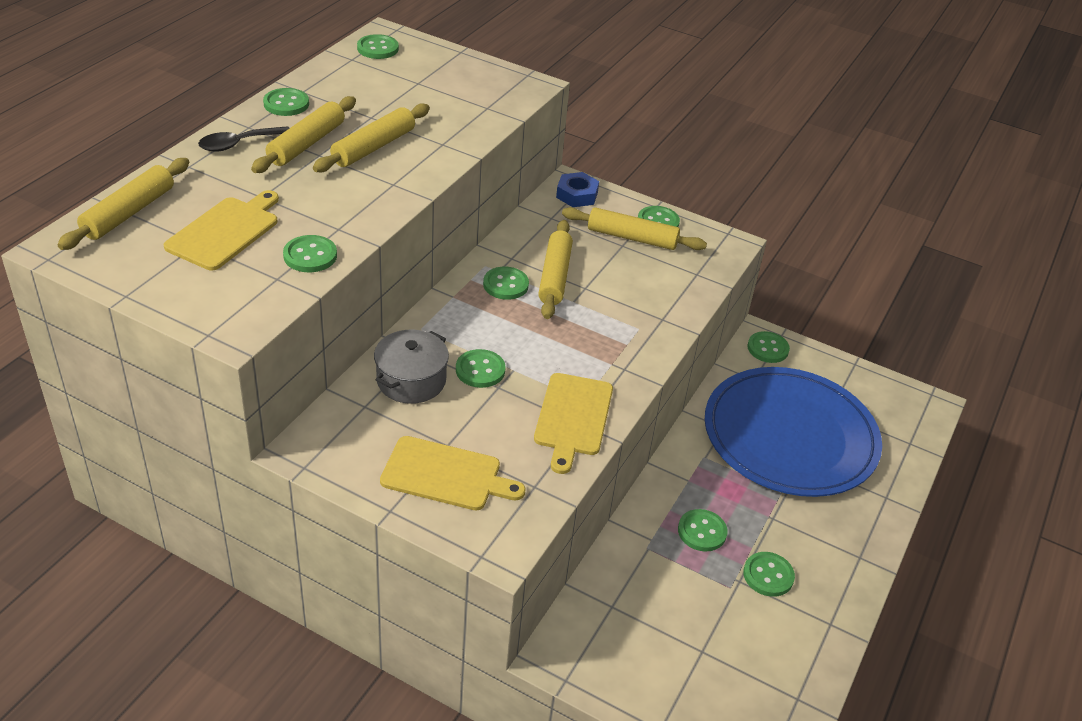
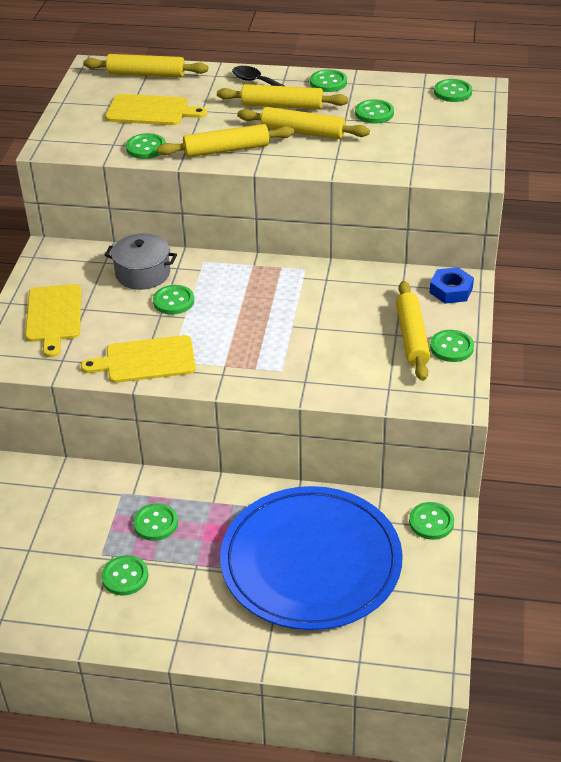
camera: 75 degrees right, 0 degrees up
green button [483,267,529,300] -> green button moved to [355,99,394,124]
yellow rolling pin [538,220,573,319] -> yellow rolling pin moved to [157,124,294,157]

